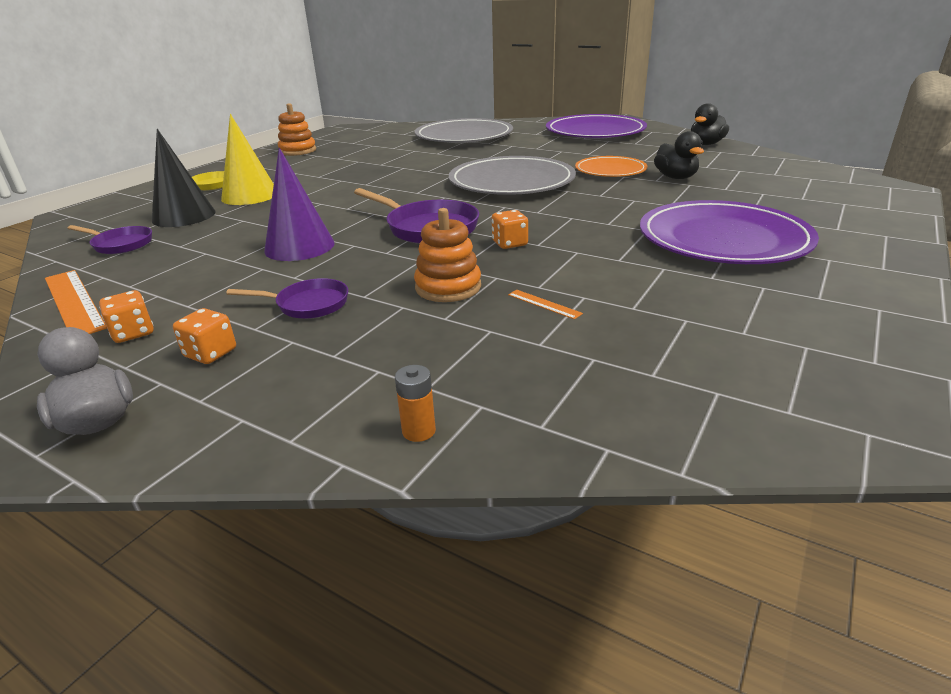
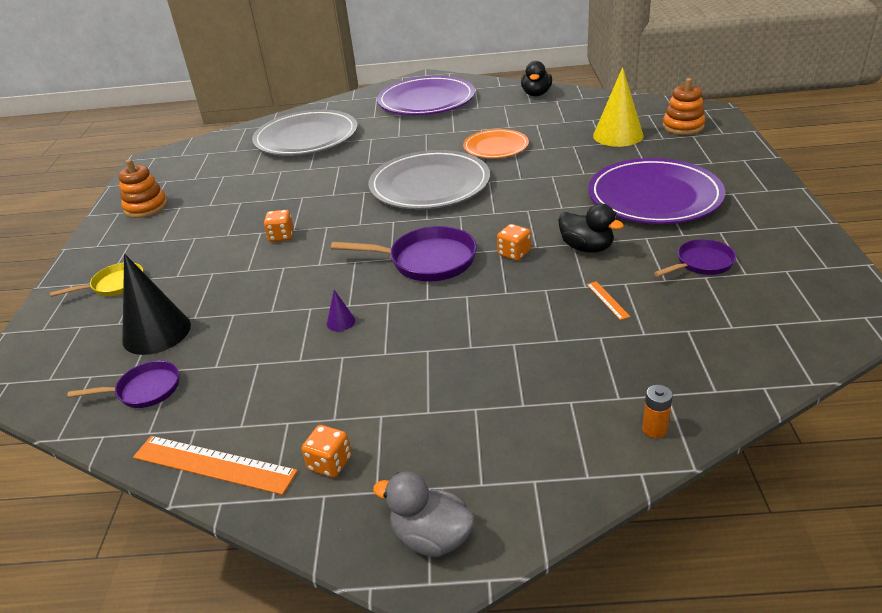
camera: 30 degrees left, 5 degrees up
orange dice [173,308,236,364] -> orange dice moved to [264,210,294,242]
yellow cone [221,114,274,205] -> yellow cone moved to [593,67,643,147]
purple pan [226,278,348,319] -> purple pan moved to [654,239,736,277]
purple cone [264,148,335,261] -> purple cone [327,290,355,331], size x0.42
orange stacking toy [414,208,481,302] -> orange stacking toy moved to [663,78,706,135]
orange ruler [508,290,583,319] -> orange ruler turned 60 degrees clockwise [587,281,631,320]
black duck [654,131,704,179] -> black duck moved to [558,204,624,253]

